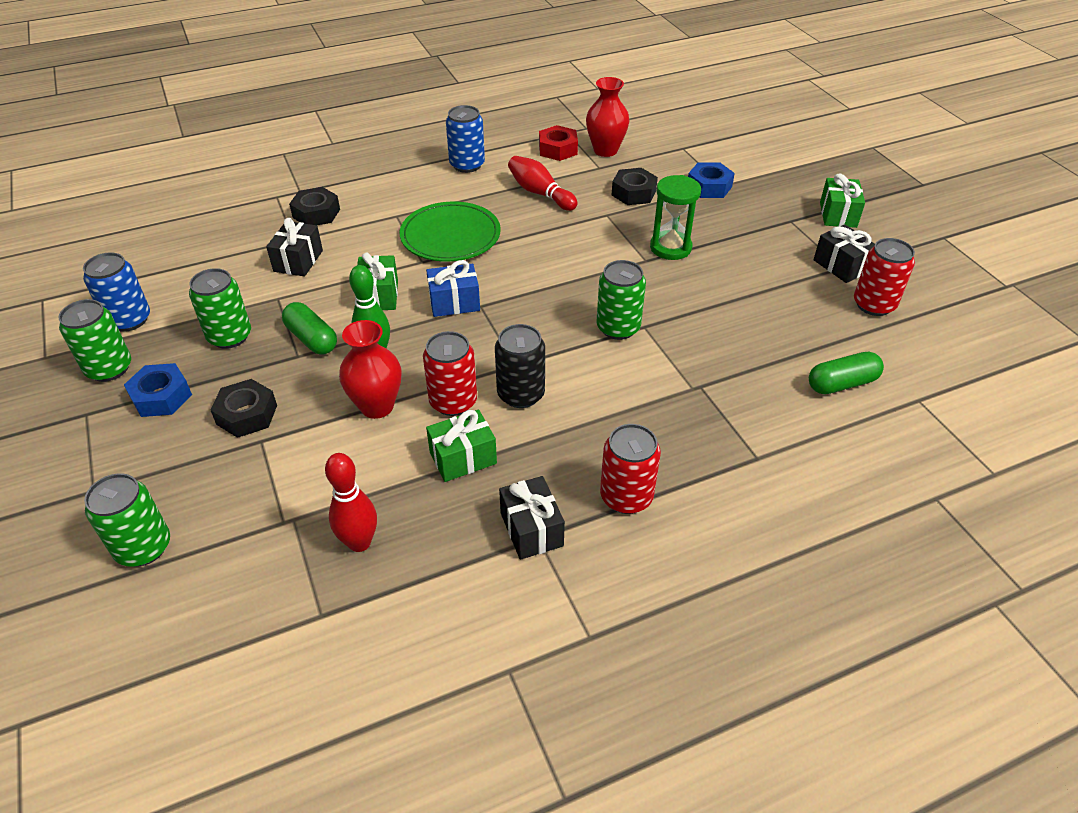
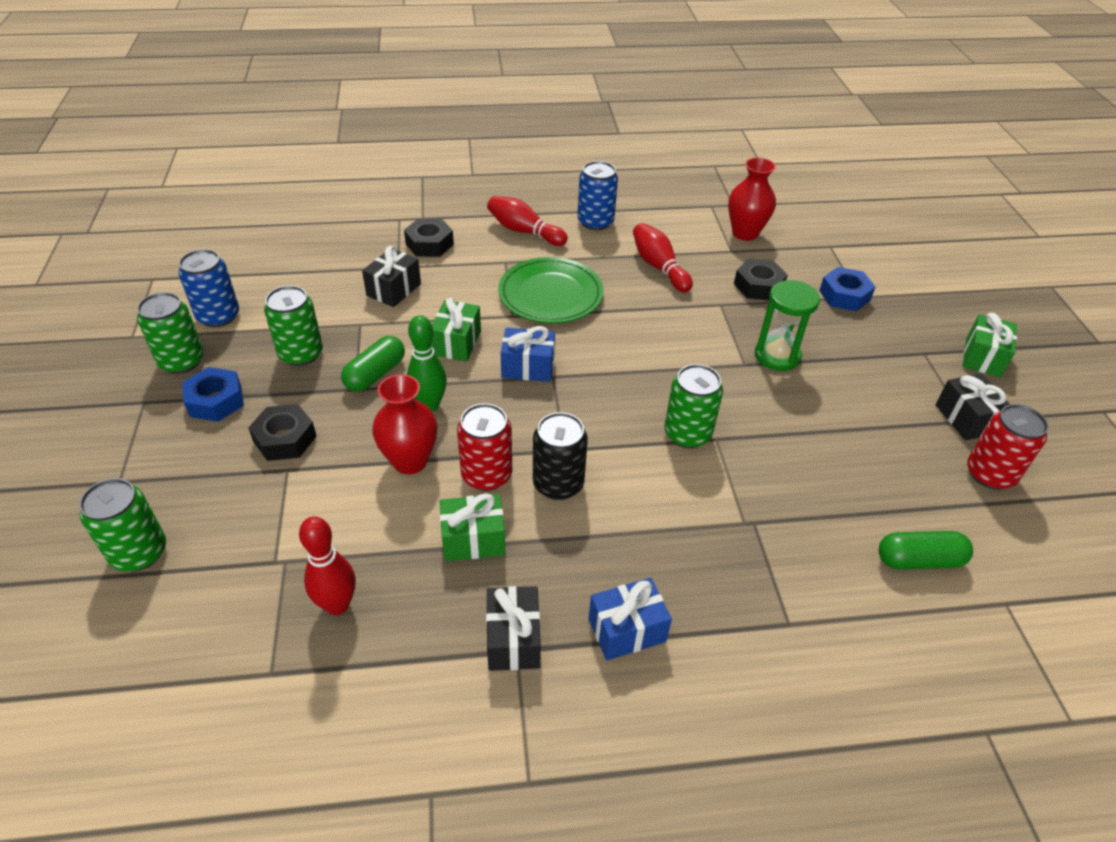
camera: 15 degrees right, 0 degrees up
green capsule [282,302,337,355] -> green capsule turned 60 degrees clockwise [341,336,405,392]
red nut [539,125,578,161] -> none
red can [600,424,661,514] -> blue gift [589,578,672,661]
none -> red bowling pin [487,196,568,246]

